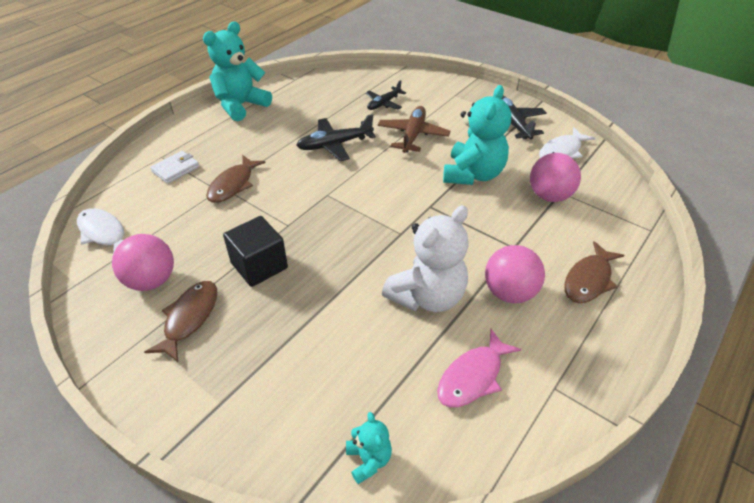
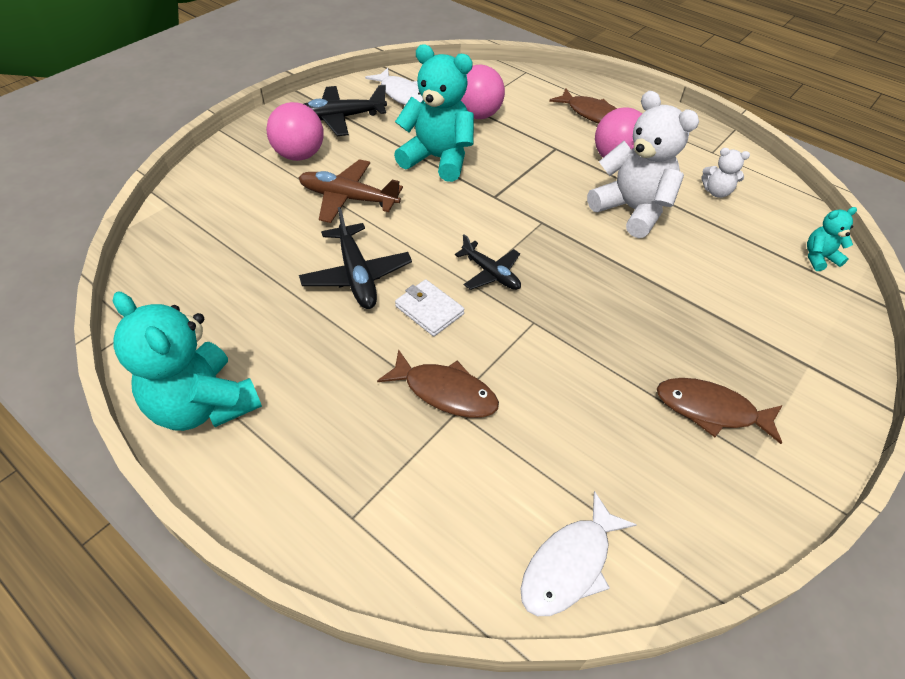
camera: 90 degrees left, 5 degrees up
pink ball [112,234,174,291] -> pink ball moved to [266,102,324,161]
white wallet [150,151,200,184] -> white wallet moved to [395,279,465,336]
black cube [223,216,288,287] -> none
black plane [366,80,406,110] -> black plane moved to [455,234,521,290]
pink fish [437,329,521,407] -> white teddy bear [701,148,750,198]

